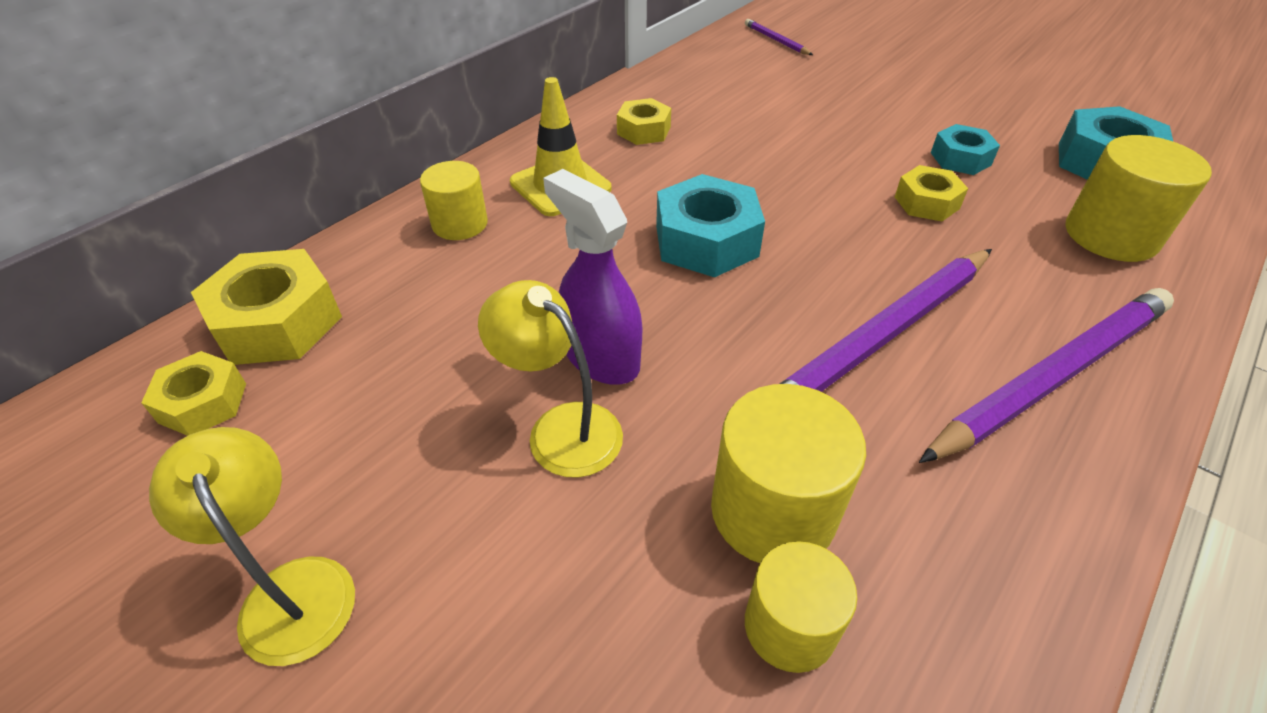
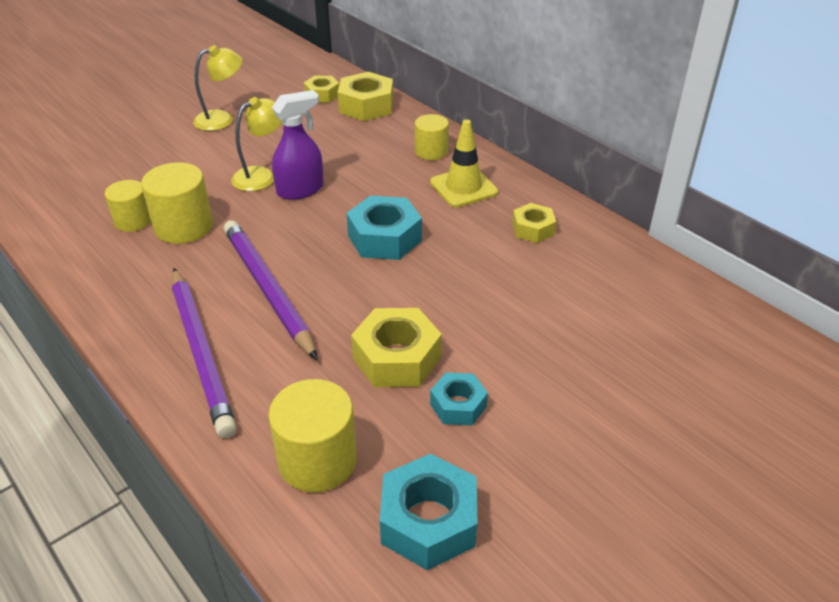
camera: 100 degrees right, 5 degrees down
purple pencil [745,19,813,55] -> none
yellow nut [895,165,968,221] -> yellow nut [351,308,442,387], size x1.65

